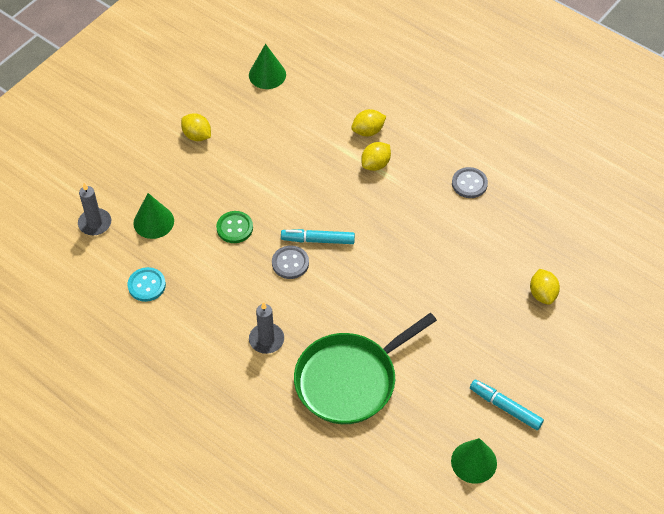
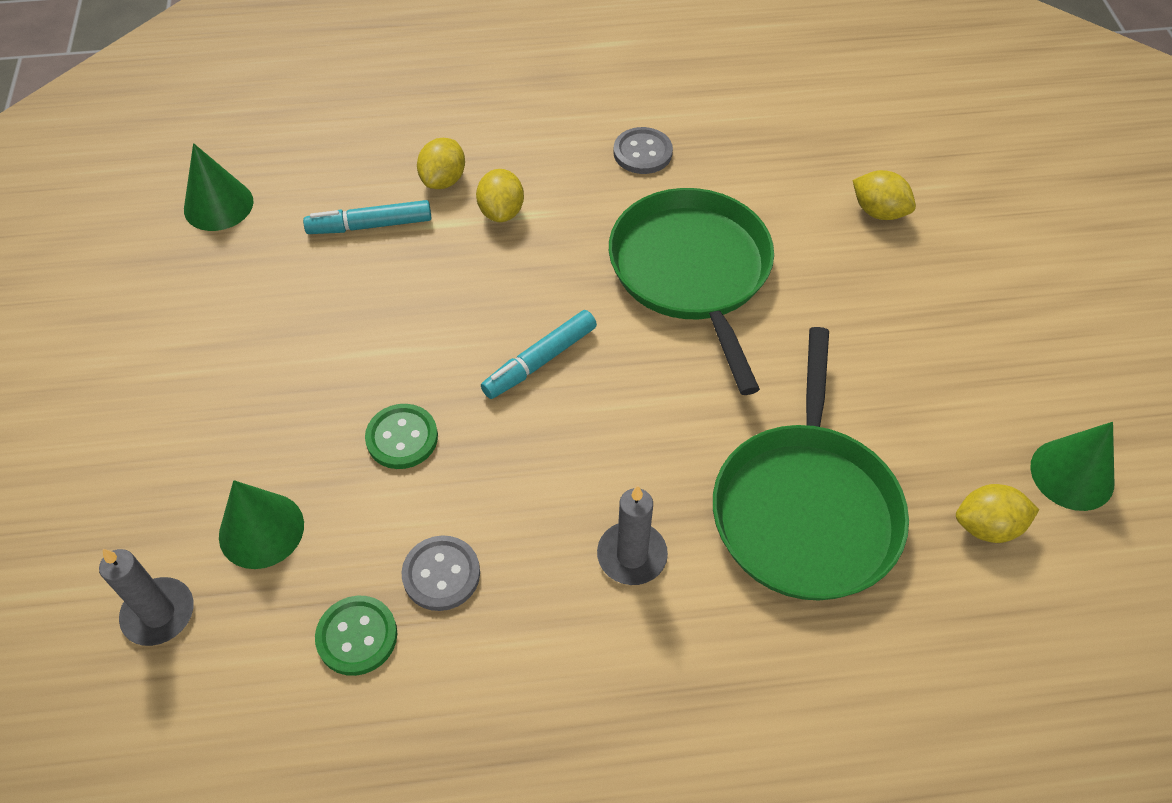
camera: 45 degrees left, 0 degrees up
turquoise button [128,267,166,302] -> green button [315,596,397,676]
yellow lemon [181,113,211,141] -> yellow lemon moved to [956,484,1039,543]
grey button [272,245,309,279] -> grey button moved to [401,535,480,611]
turquoise marker [470,380,544,430] -> turquoise marker moved to [303,200,431,234]
none -> green pan [609,188,774,395]

